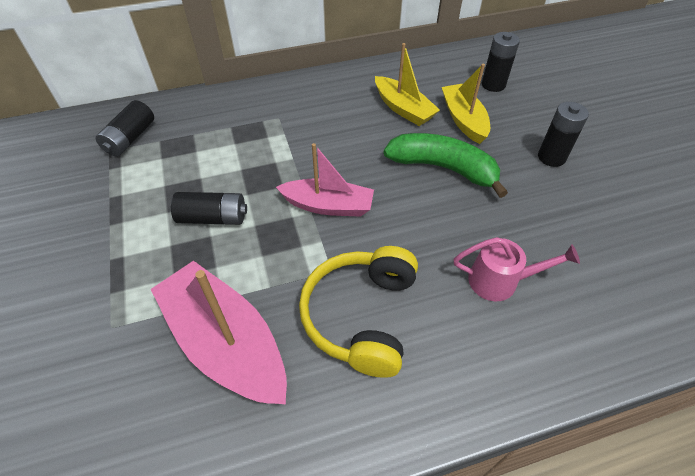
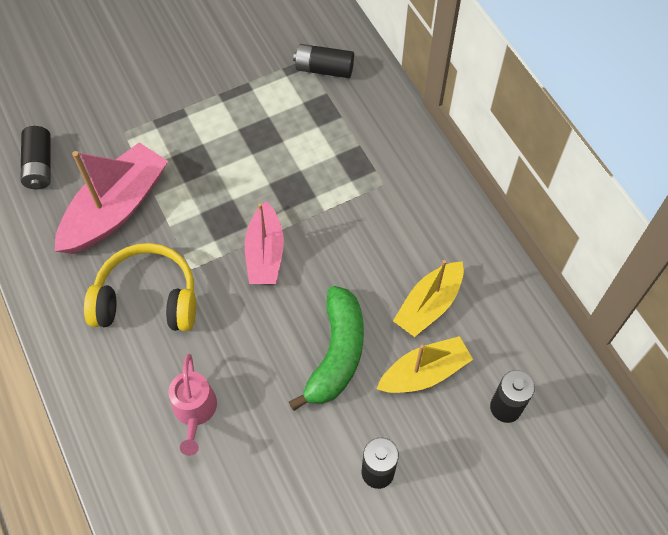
camera: 80 degrees right, 10 degrees up
black battery [171,192,247,225] -> black battery moved to [20,126,51,189]

